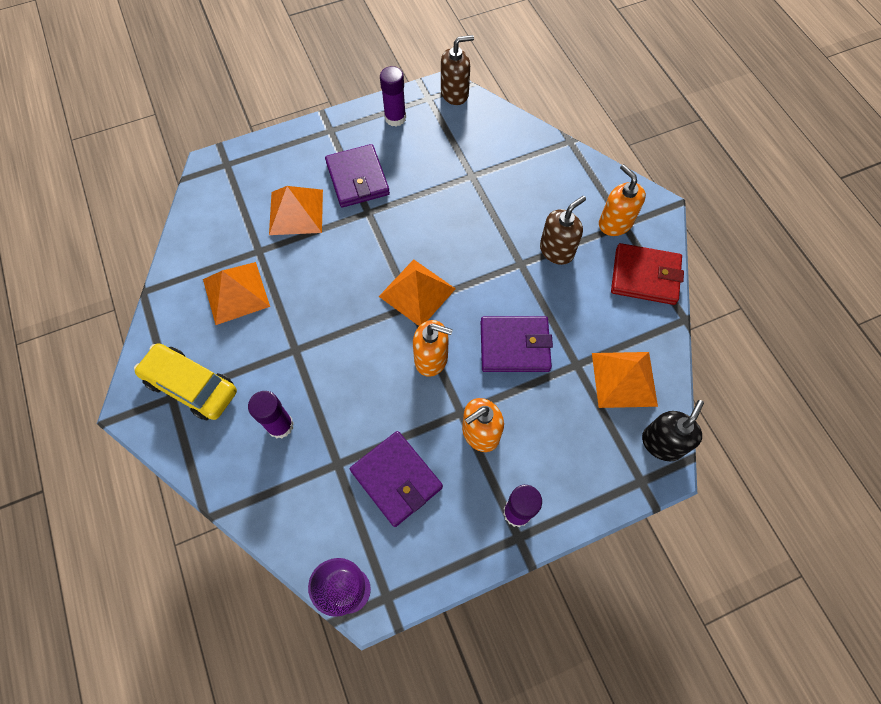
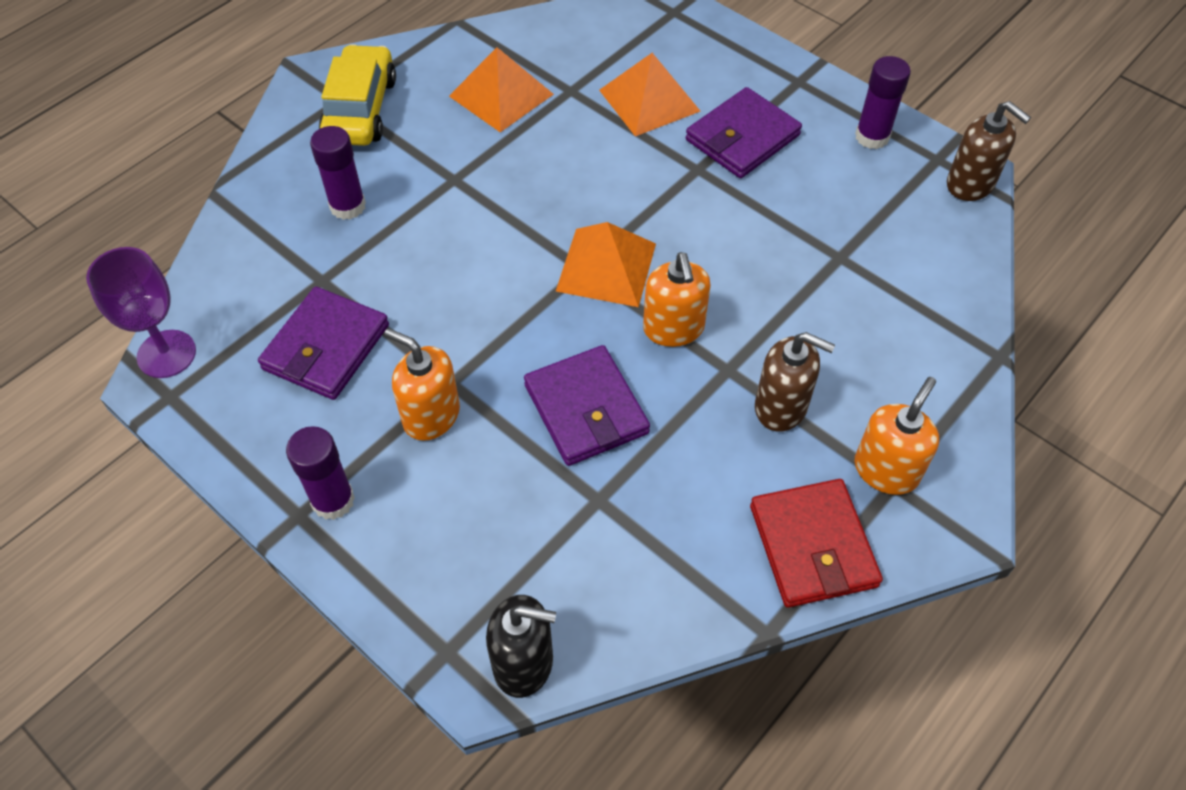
camera: 65 degrees right, 10 degrees down
orange soap dispenser [413,320,453,377] -> orange soap dispenser moved to [643,252,711,347]
orange pyramid [592,352,658,408] -> none

